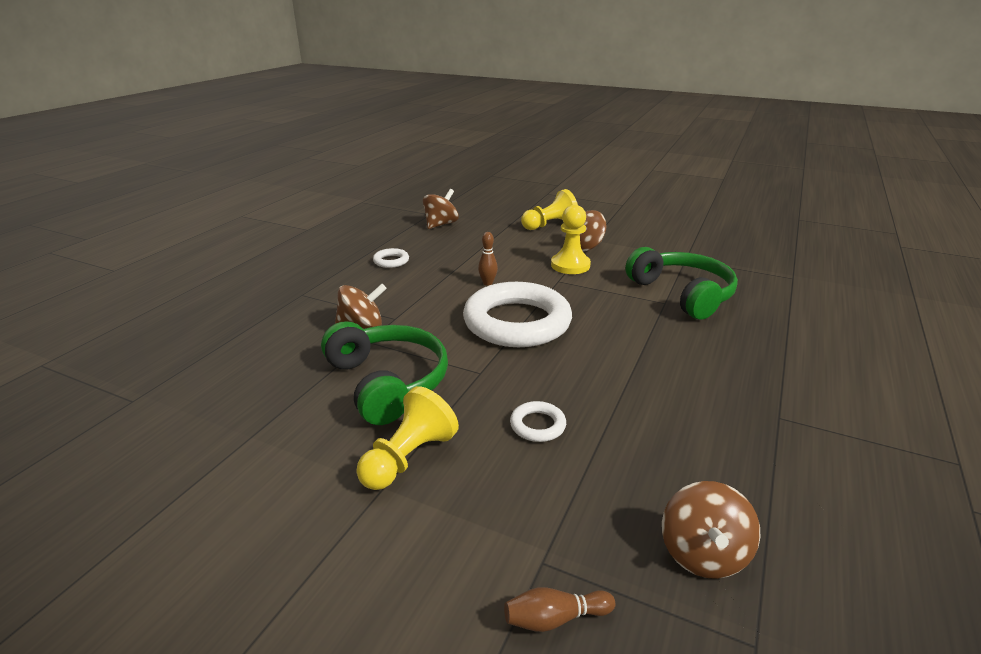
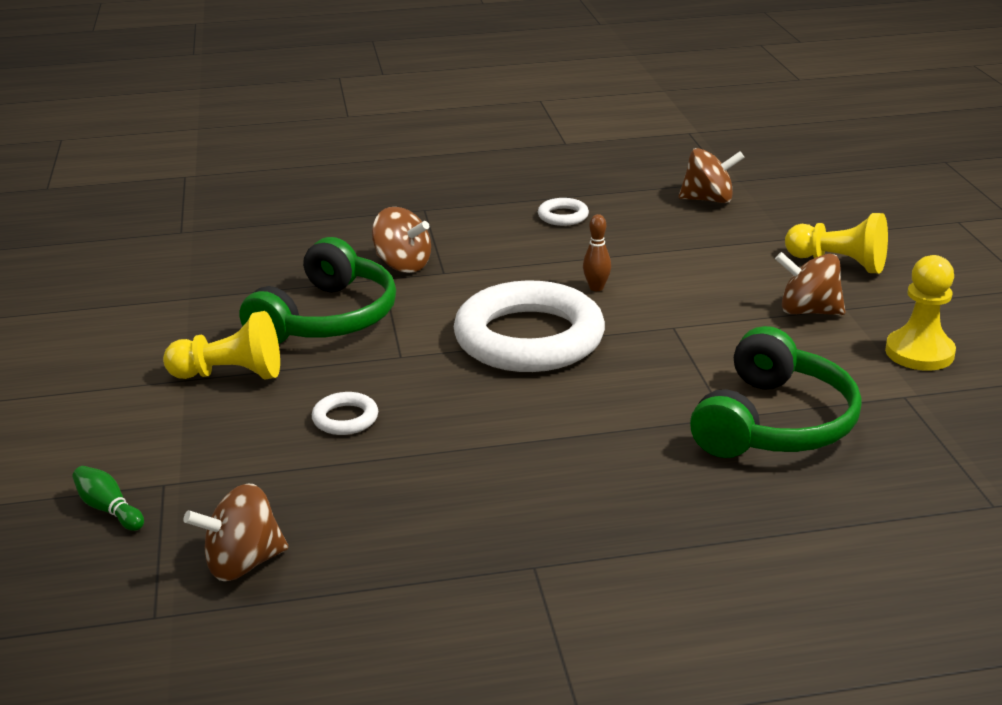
camera: 55 degrees right, 0 degrees up
brown bowling pin [504,587,615,632] -> green bowling pin [72,466,144,531]
yellow pawn [551,205,591,274] -> yellow pawn moved to [885,255,956,371]

